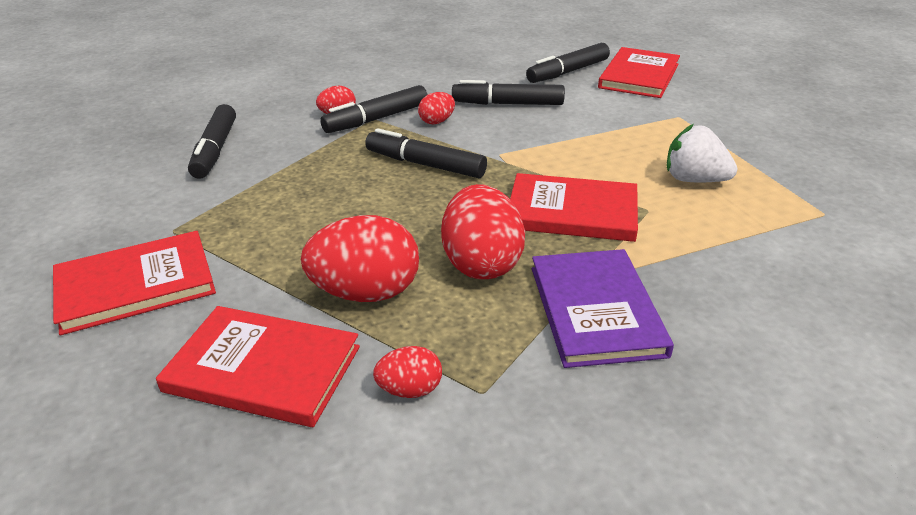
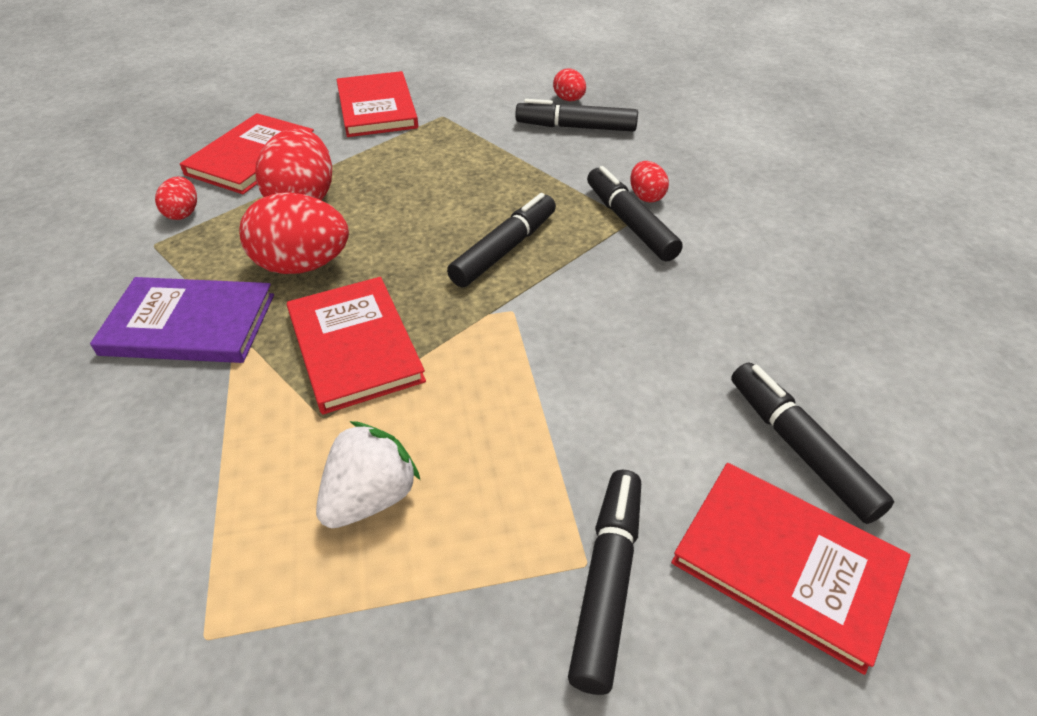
camera: 100 degrees right, 10 degrees up
red egg [418,92,455,124] -> red egg moved to [553,69,586,101]
black marker [452,80,565,105] -> black marker moved to [568,470,641,695]
red book [510,173,638,242] -> red book turned 45 degrees counterclockwise [287,277,426,415]

